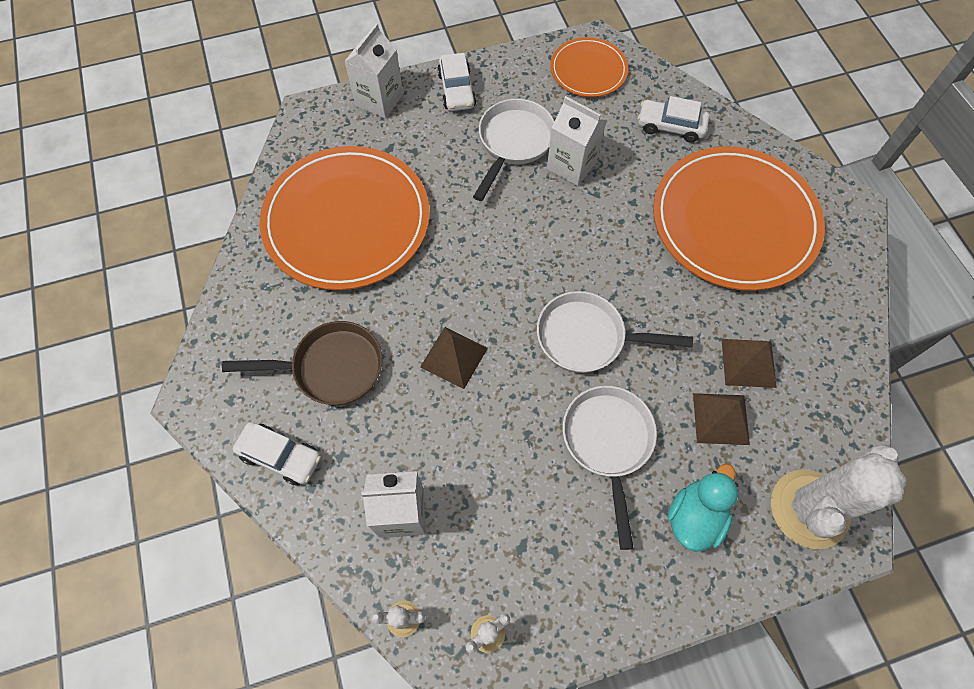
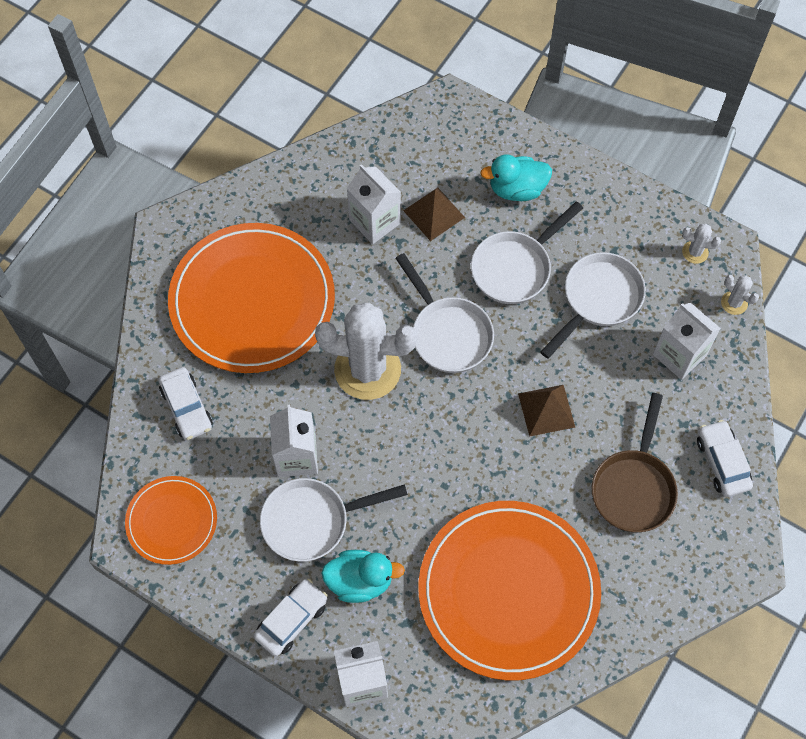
camera: 130 degrees left, 0 degrees up
brown pan [222,321,383,405] -> brown pan turned 120 degrees counterclockwise [592,393,678,532]
brown pyramid [722,339,777,388] -> white carton [346,164,401,244]
white cactus [771,444,907,549] -> white cactus moved to [315,302,417,400]
none -> turquoise duck [321,550,405,603]
none -> white pan [540,252,646,358]

